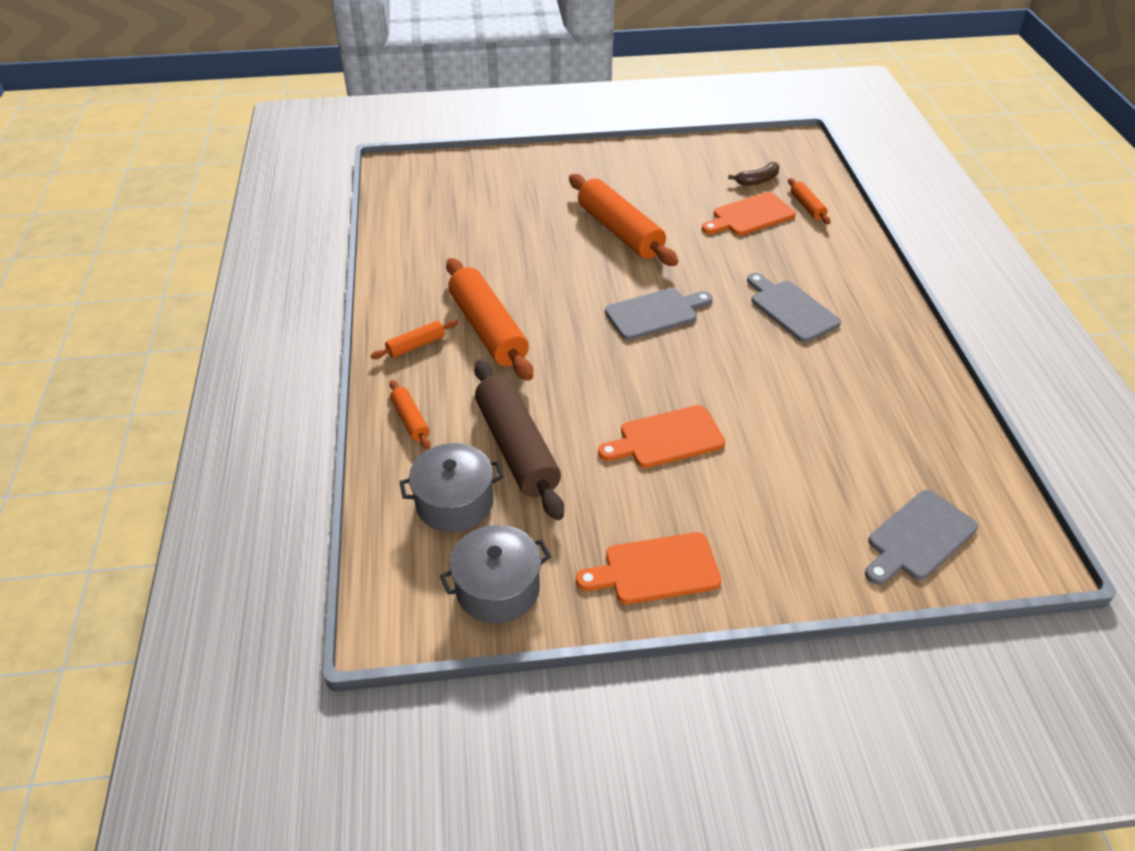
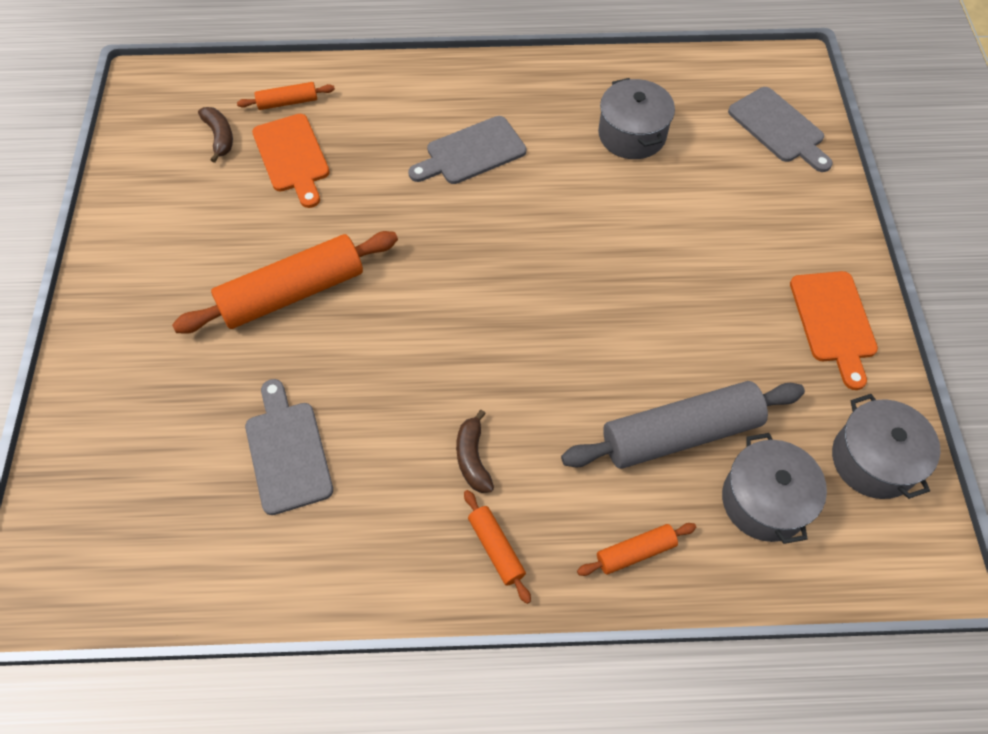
camera: 85 degrees left, 15 degrees up
orange rolling pin [446,258,533,381] -> brown banana [456,410,494,493]
brown rolling pin [474,359,564,520] -> grey rolling pin [561,381,805,469]
orange cutting board [598,405,725,468] -> none
grey cutting board [605,288,713,340] -> grey cutting board moved to [245,379,333,515]
none -> grey pot [598,78,675,159]

